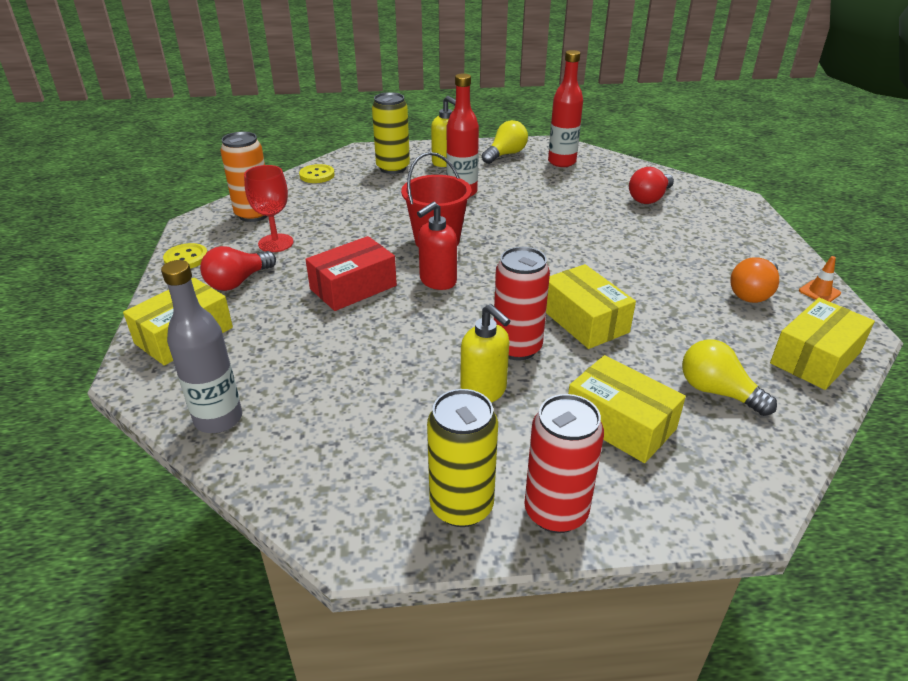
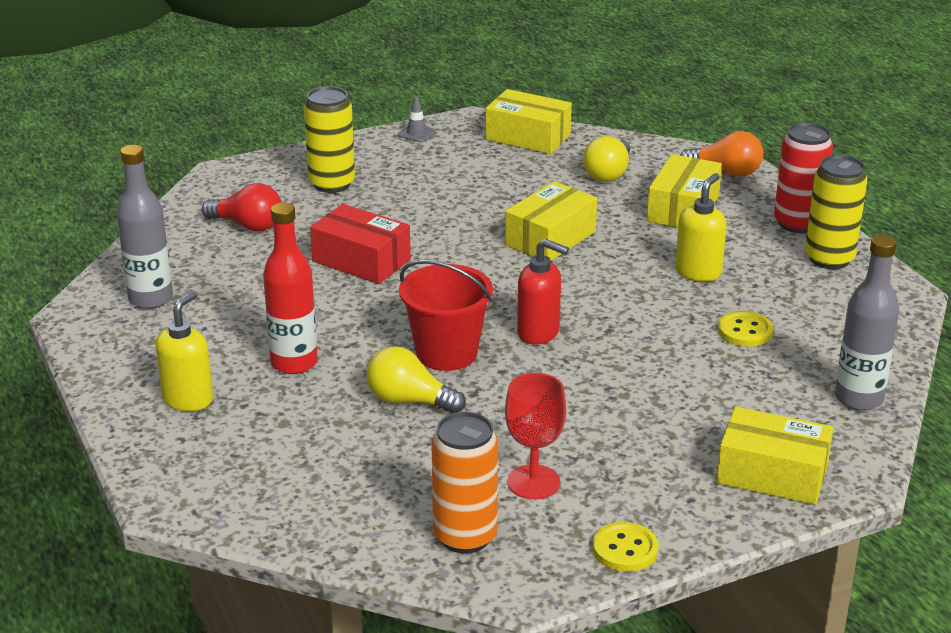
camera: 110 degrees left, 5 degrees down
red light bulb [200,246,276,291] -> none
yellow button [299,164,335,183] -> yellow button moved to [718,311,773,347]
red box [305,236,397,311] -> red box moved to [310,204,411,284]
yellow can [372,92,410,174] -> yellow can moved to [304,86,355,193]
yellow light bulb [482,120,528,164] -> yellow light bulb moved to [367,346,466,414]
red can [494,247,550,361] -> none
red bottle [548,50,583,167] -> grey bottle [117,145,173,309]
orange light bulb [730,257,779,303] -> orange light bulb moved to [680,131,763,177]
orange traffic cone [799,256,841,302] -> grey traffic cone [398,96,436,142]

